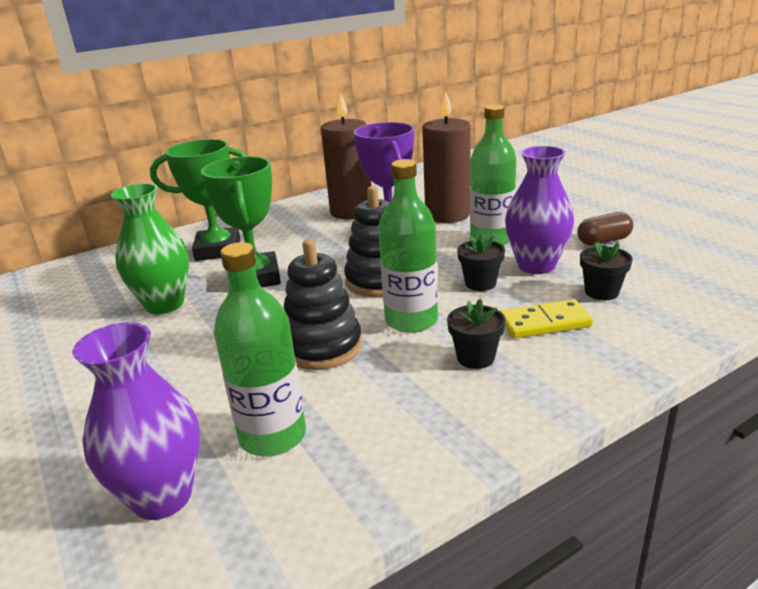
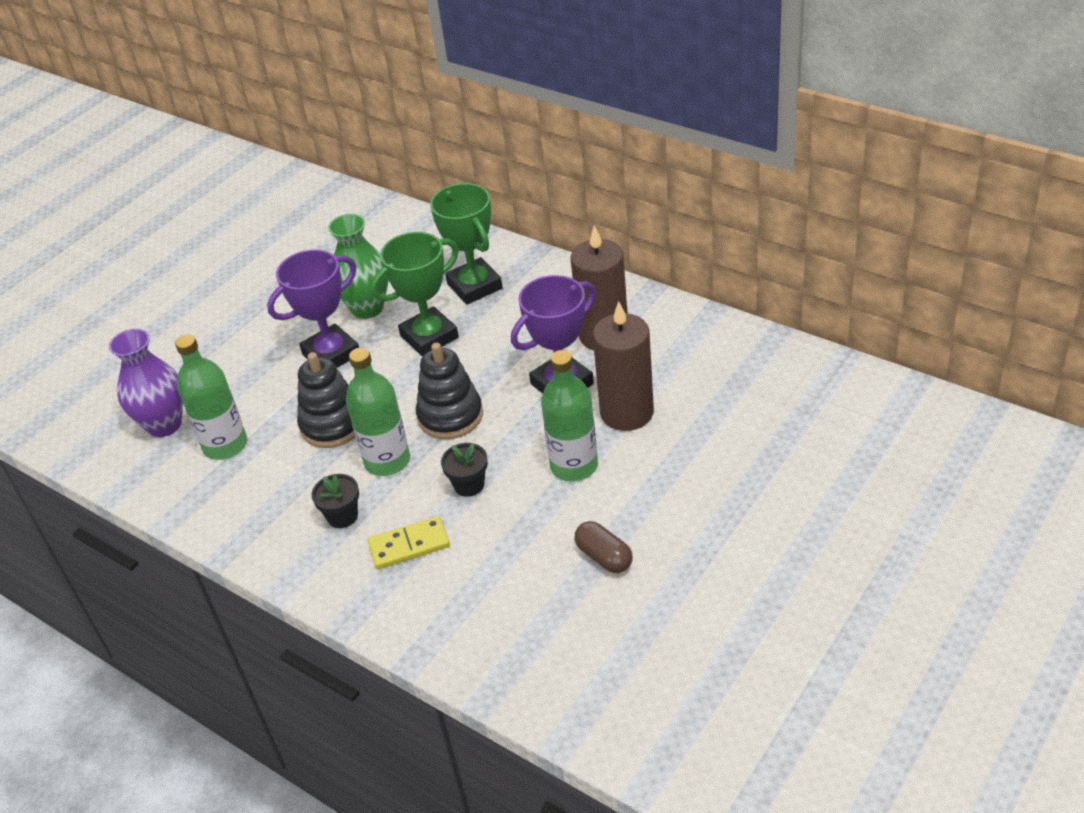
camera: 70 degrees right, 15 degrees up
yellow domino [500,299,593,339] -> yellow domino turned 75 degrees counterclockwise [368,516,450,569]
purple vase [505,146,574,274] -> none
black flower pot [580,241,633,300] -> none
none -> purple trophy [267,250,359,368]

